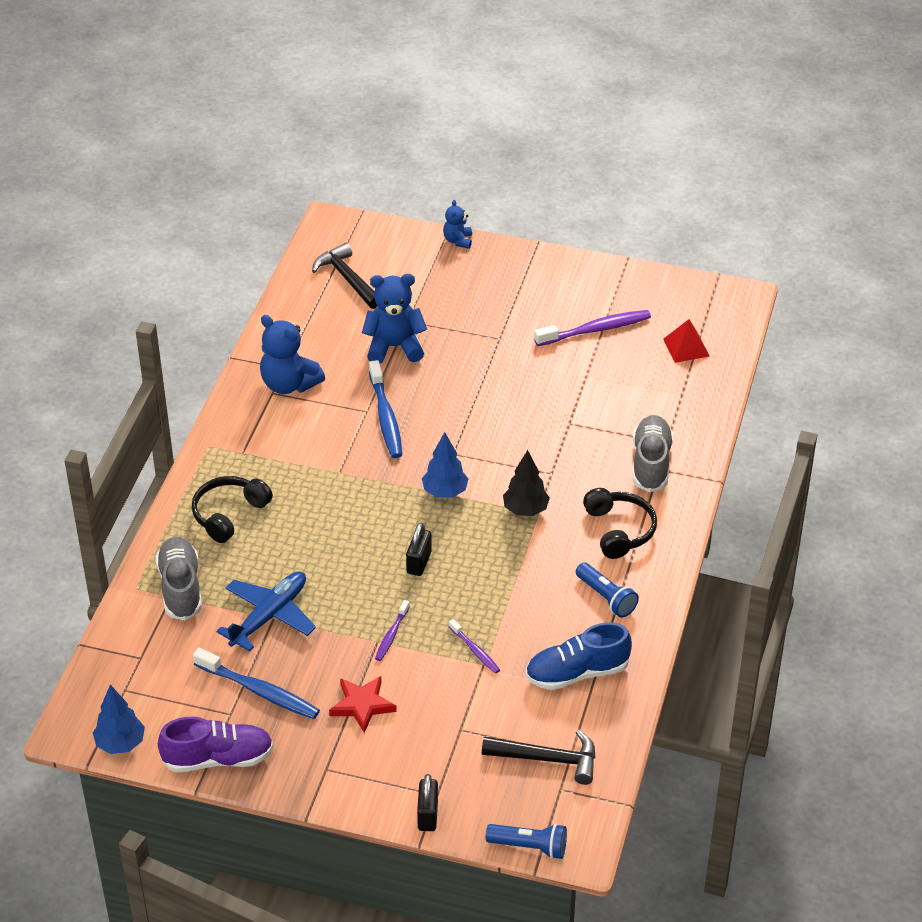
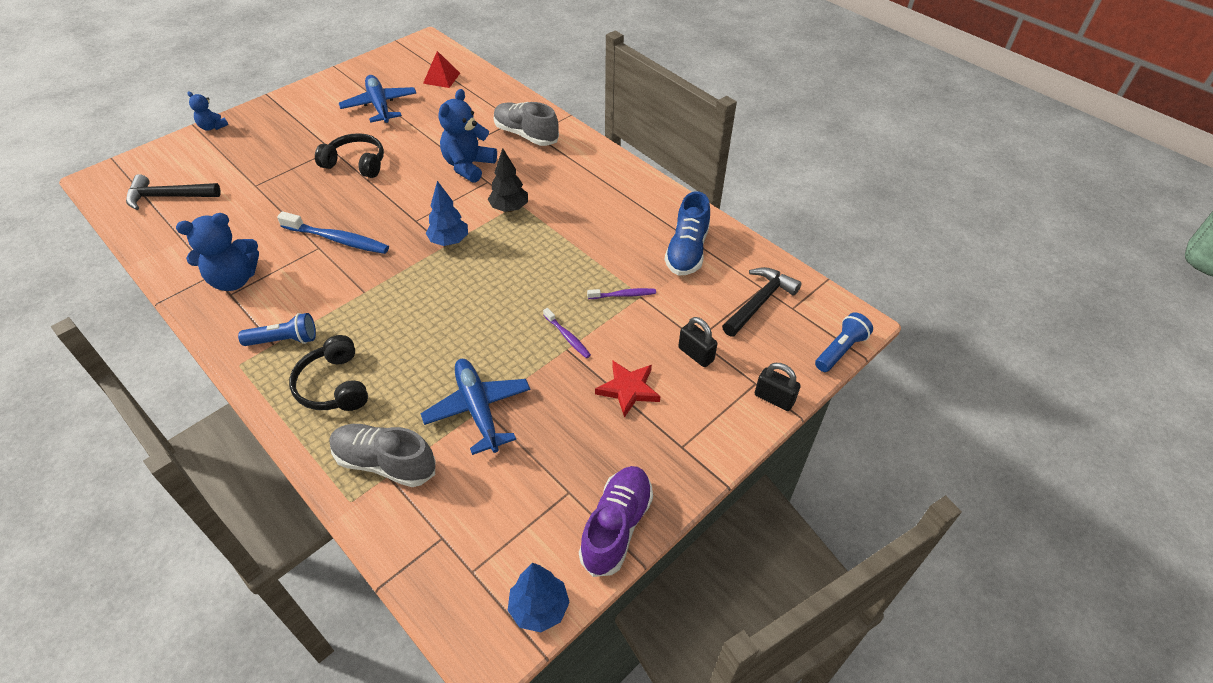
camera: 60 degrees left, 5 degrees up
blue toothbrush [193,648,320,719] -> none
blue teddy bear [362,274,427,363] -> blue teddy bear moved to [439,89,497,183]
black padlock [406,522,432,576] -> black padlock moved to [678,317,718,367]
purple toothbrush [534,310,651,346] -> blue plane [339,75,416,123]
blue flashlight [576,563,639,618] -> blue flashlight moved to [238,313,316,346]
black headphones [583,488,657,559] -> black headphones moved to [315,133,384,178]

